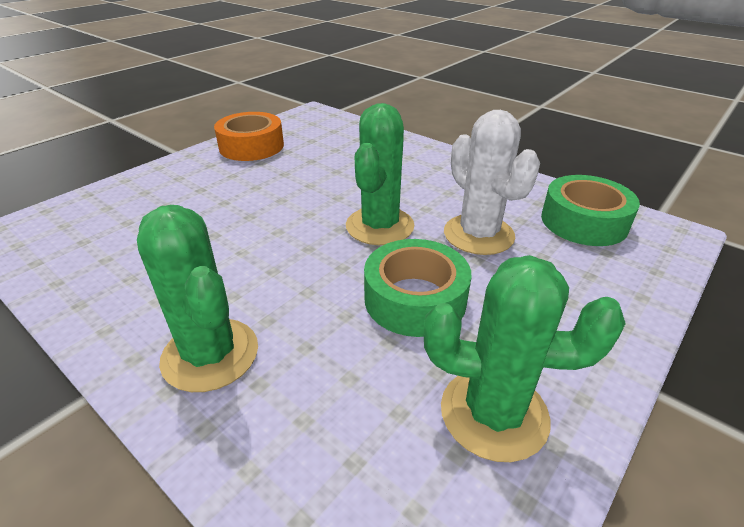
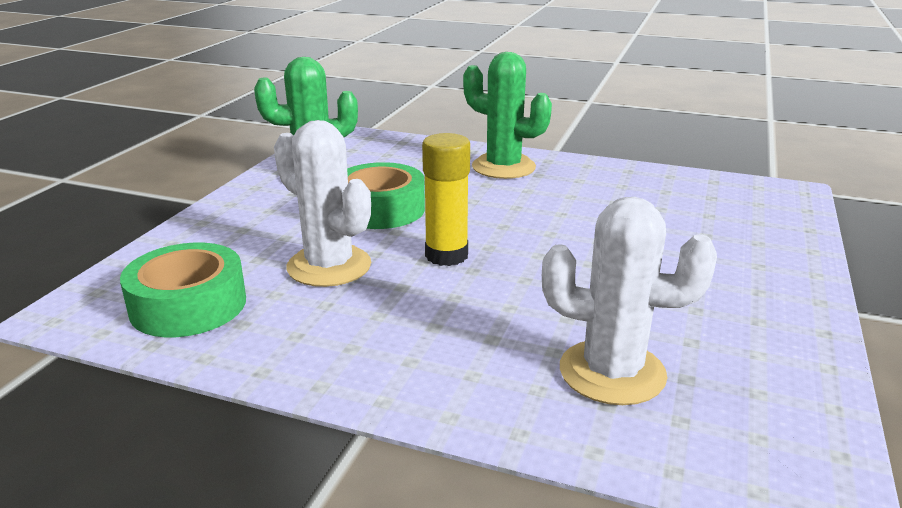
camera: 160 degrees right, 10 degrees down
orange tape [214,112,284,161] -> none
green cactus [346,103,414,245] -> yellow glue stick [422,133,470,266]
none -> white cactus [542,197,717,405]

